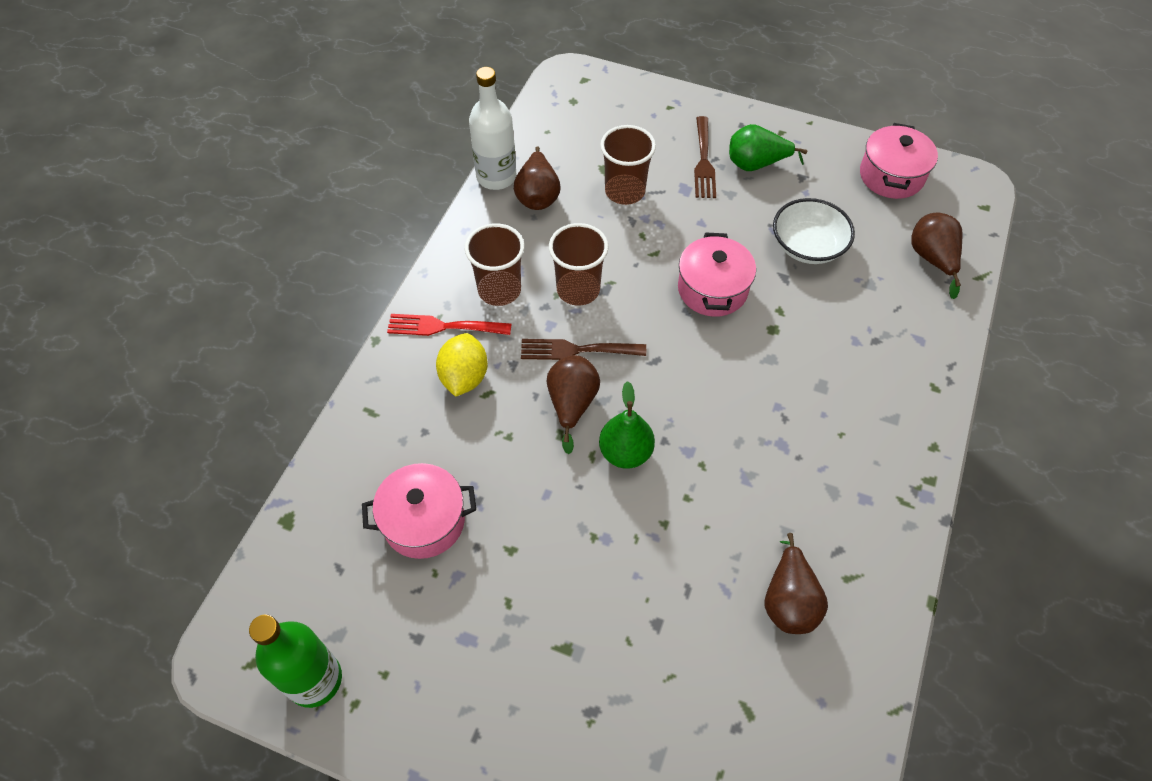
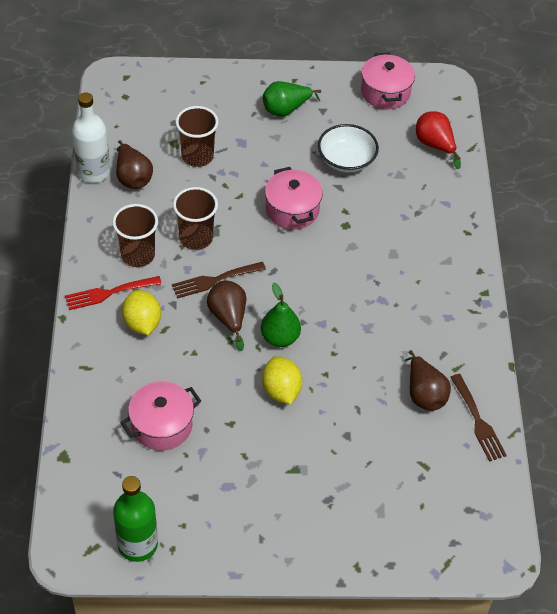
camera: 25 degrees left, 5 degrees down
brown fork [694,116,716,198] -> brown fork moved to [450,374,507,462]
brown pear [911,213,963,299] -> red pear [416,111,461,169]
none -> yellow lemon [262,356,302,405]

